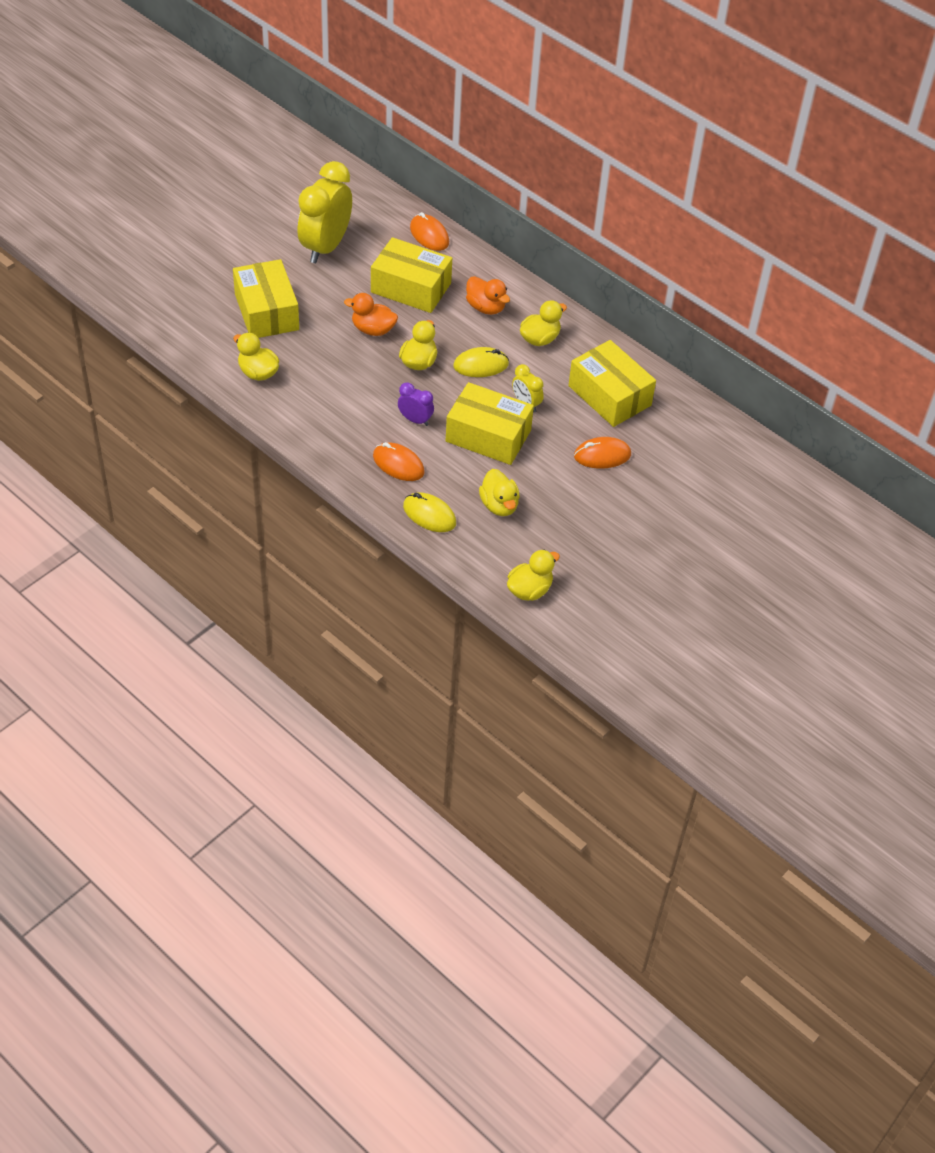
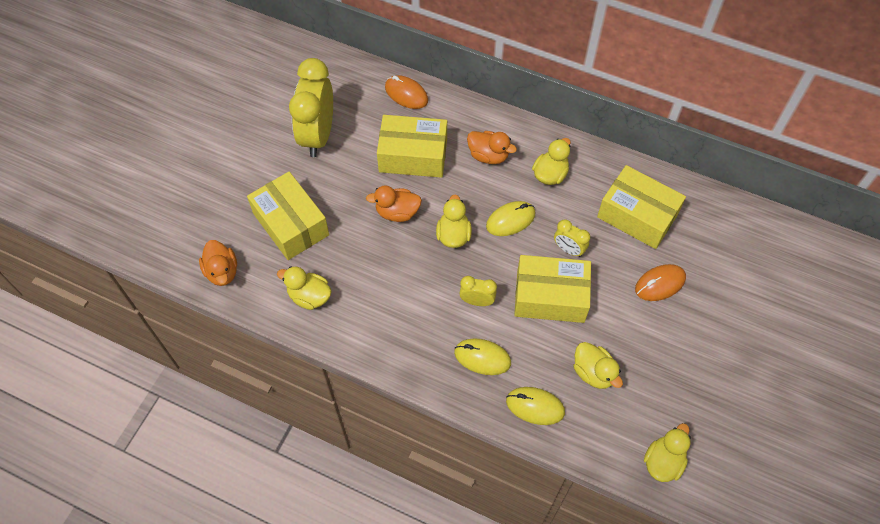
camera: 15 degrees left, 10 degrees up
orange mouse [373,442,425,481] -> yellow mouse [454,338,511,375]
purple clock [398,382,434,426] -> yellow clock [459,276,497,306]
none -> orange duck [199,240,237,286]

